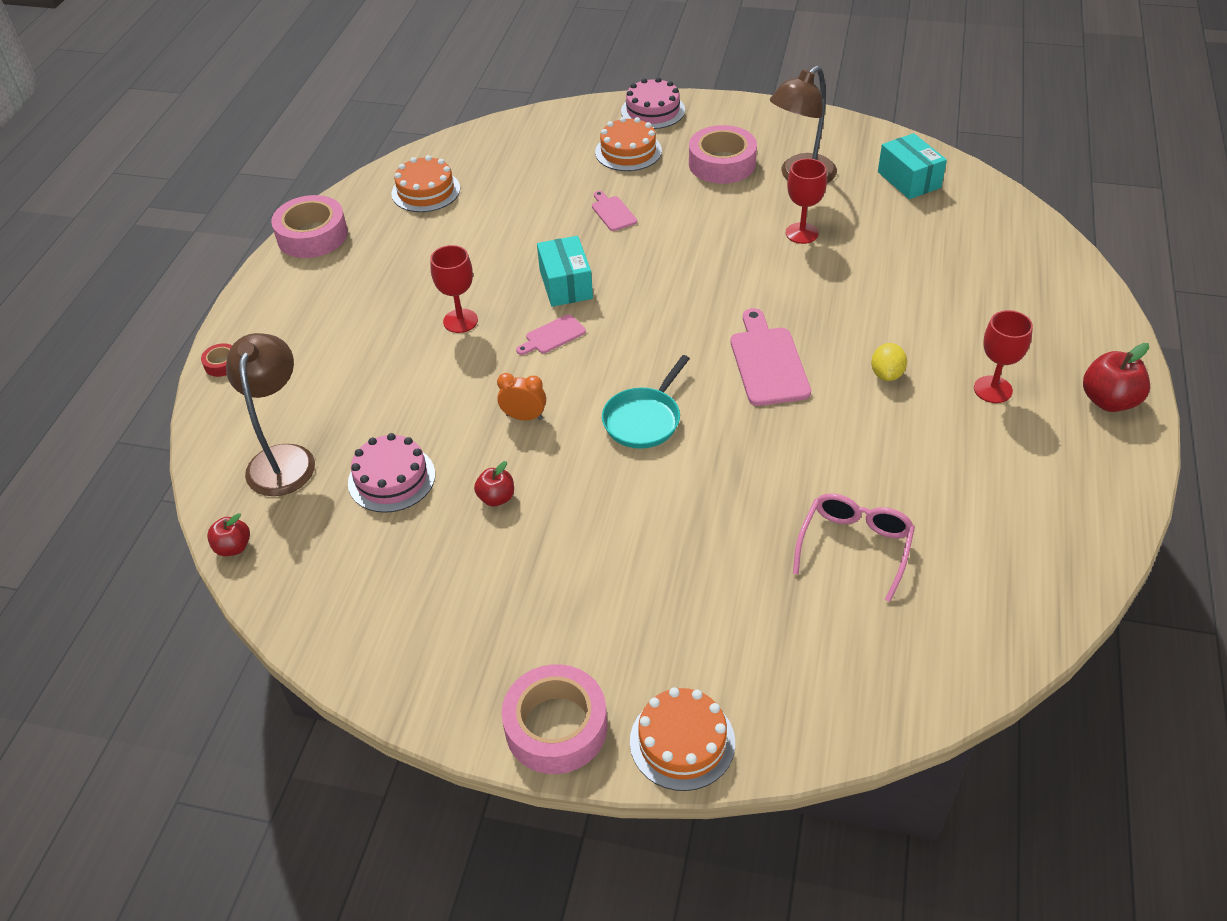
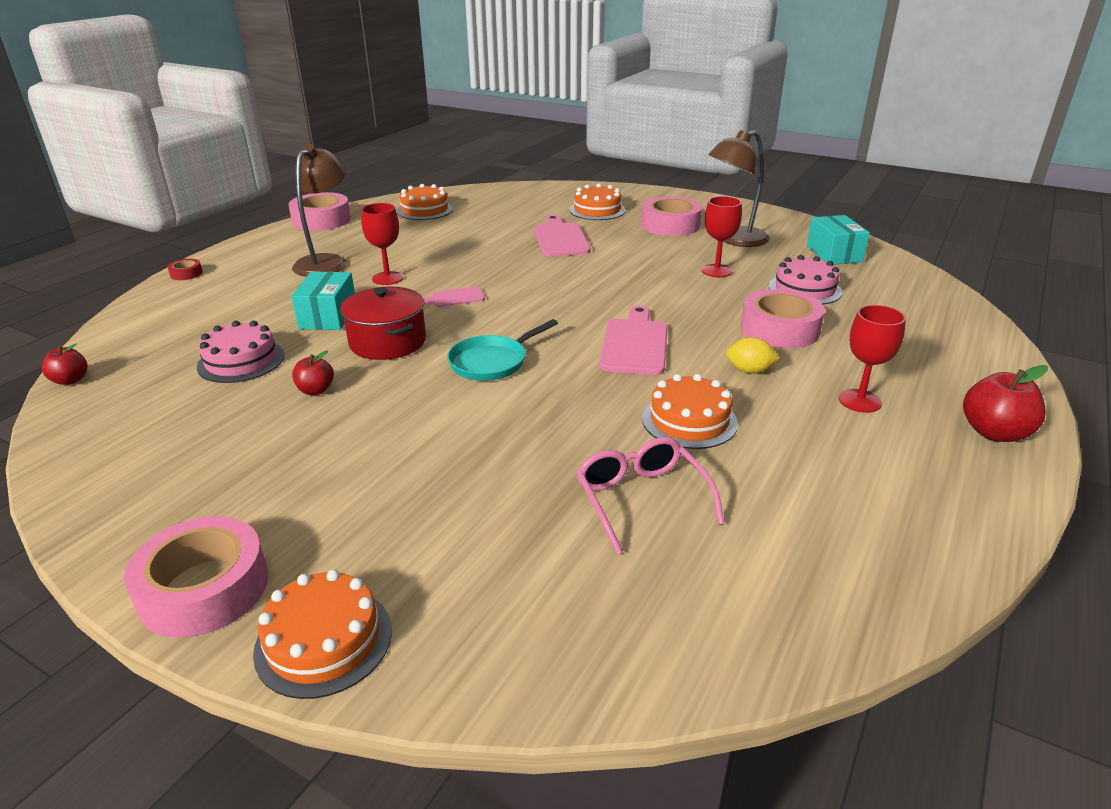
camera: 15 degrees right, 15 degrees down
brown lamp [226,333,315,496] -> brown lamp moved to [292,144,347,277]
orange clock [497,373,546,420] -> red pot [340,287,426,360]
turquoise box [537,236,593,307] -> turquoise box moved to [291,272,355,330]
pink cutting board [592,191,637,231] -> pink cutting board [534,215,591,256], size x1.80
pink cake [621,77,685,129] -> pink cake moved to [769,255,842,305]
pink glasses [793,494,915,602] -> pink glasses turned 60 degrees counterclockwise [576,437,725,554]
yellow lemon [871,343,907,381] -> yellow lemon turned 75 degrees clockwise [726,337,780,374]
none -> orange cake [642,374,738,449]
none -> pink tape [741,289,825,348]

